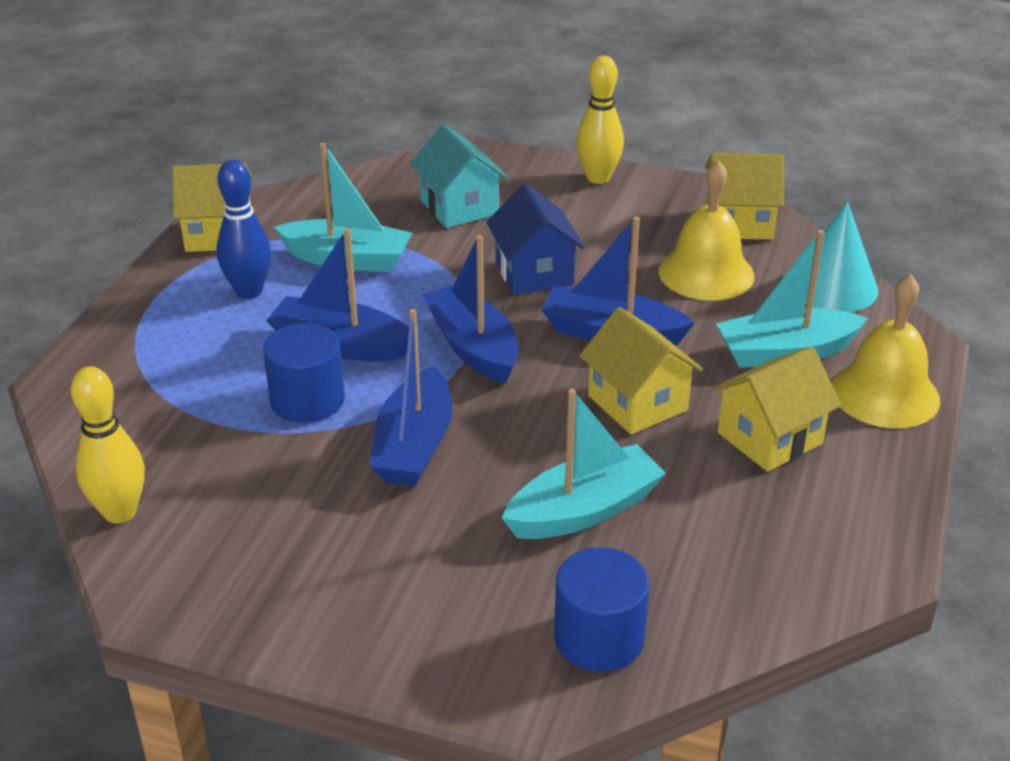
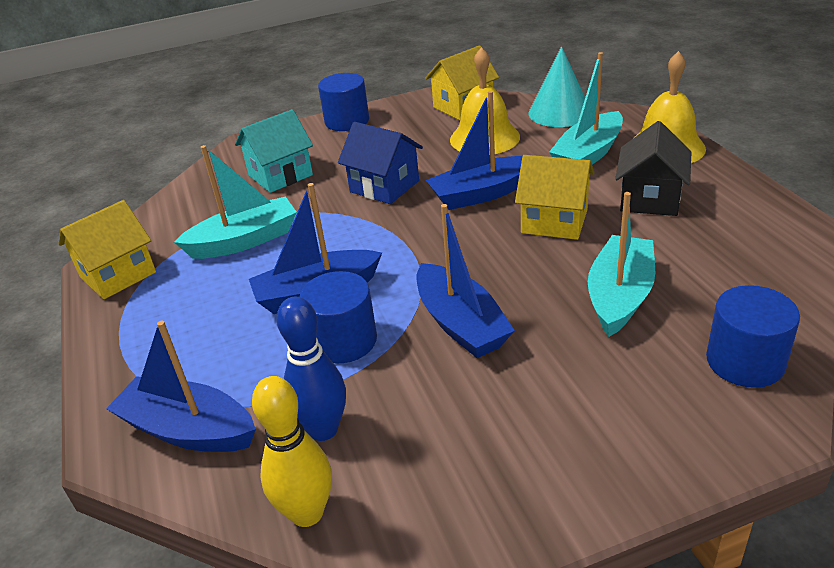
camera: 35 degrees left, 0 degrees up
blue bowling pin [216,159,271,299] -> blue bowling pin moved to [277,297,346,441]
turquoise house [411,124,508,228] -> turquoise house turned 60 degrees counterclockwise [235,109,313,193]
blue boat [422,235,519,384] -> blue boat moved to [106,321,256,452]
yellow bowling pin [576,56,624,184] -> blue cylinder [318,73,369,131]
yellow house [712,346,841,472] -> black house [615,121,691,216]

